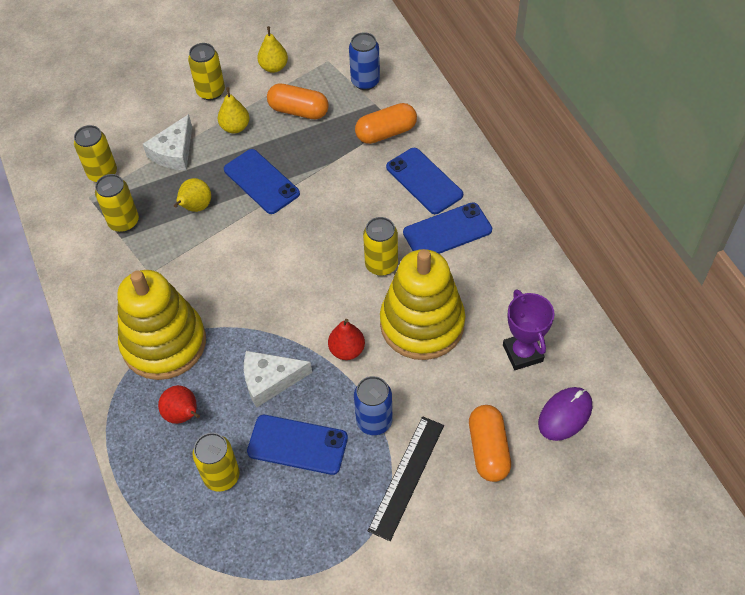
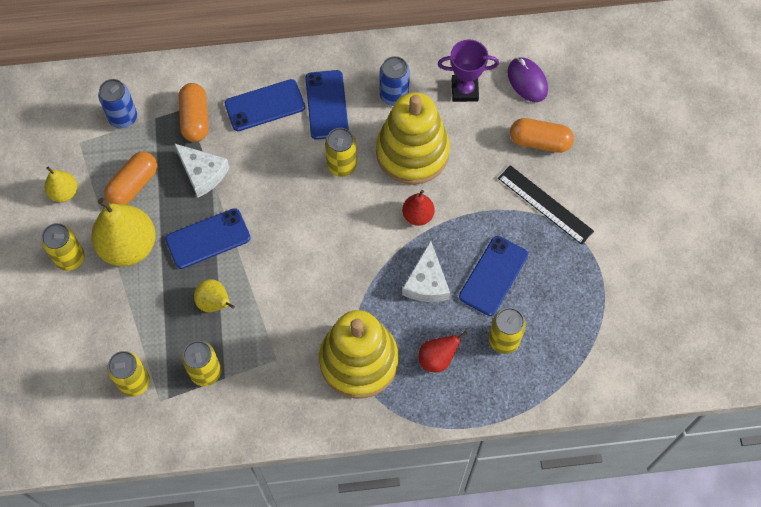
camera: 75 degrees left, 10 degrees up
white cheese [143,114,192,170] -> white cheese moved to [174,143,229,197]
yellow pear [218,87,250,133] -> yellow pear [91,198,156,266], size x1.91
blue can [354,376,393,435] -> blue can moved to [380,56,410,106]

